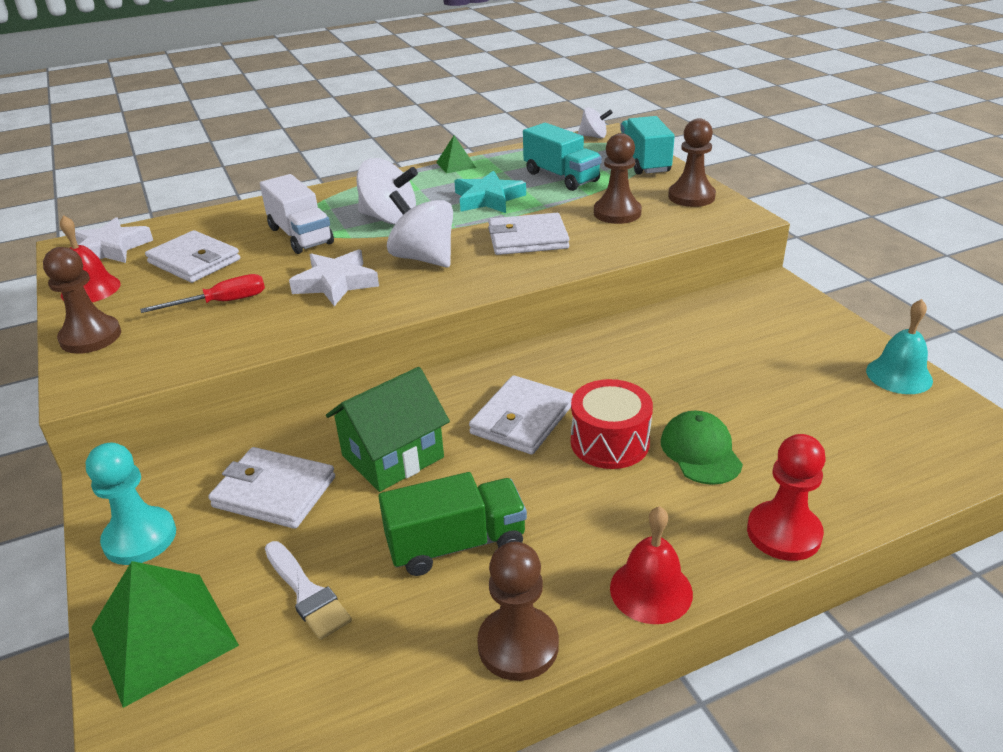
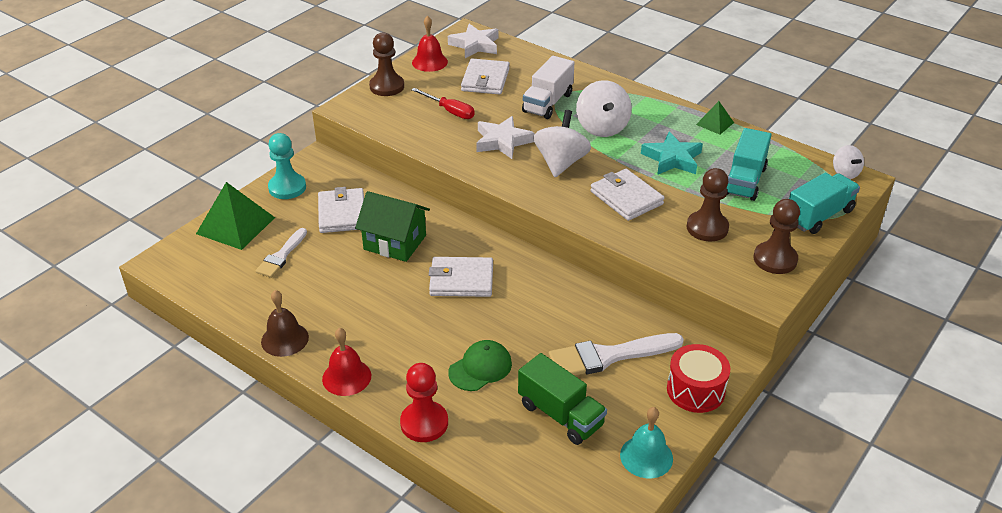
camera: 60 degrees right, 5 degrees up
green truck [379,472,527,576] -> green truck moved to [518,353,607,445]
brown pawn [477,542,559,681] -> brown bell [261,290,309,357]
red drum [571,379,653,469] -> red drum moved to [667,344,731,413]
none -> white brush [549,333,684,376]

